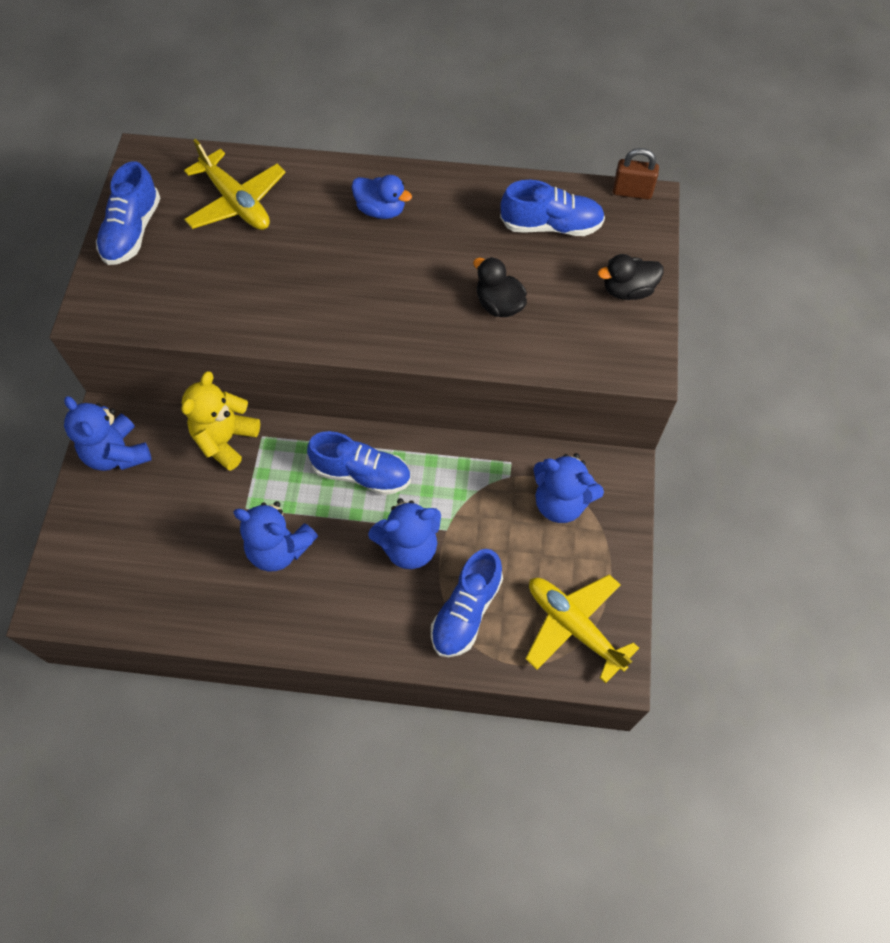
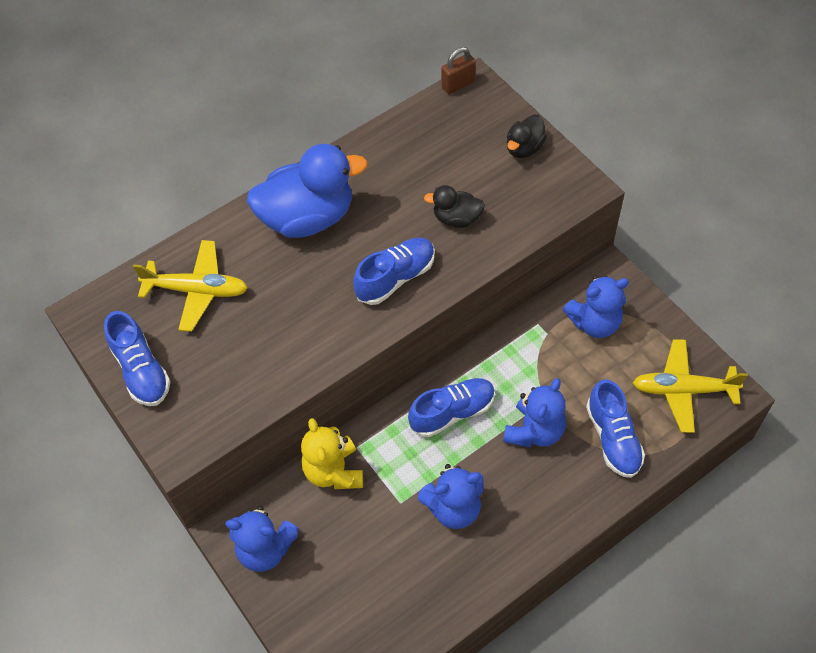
camera: 40 degrees left, 5 degrees down
blue duck [352,175,412,219] -> blue duck [247,144,368,238], size x2.02
blue shoe [500,180,605,236] -> blue shoe moved to [353,238,435,305]

